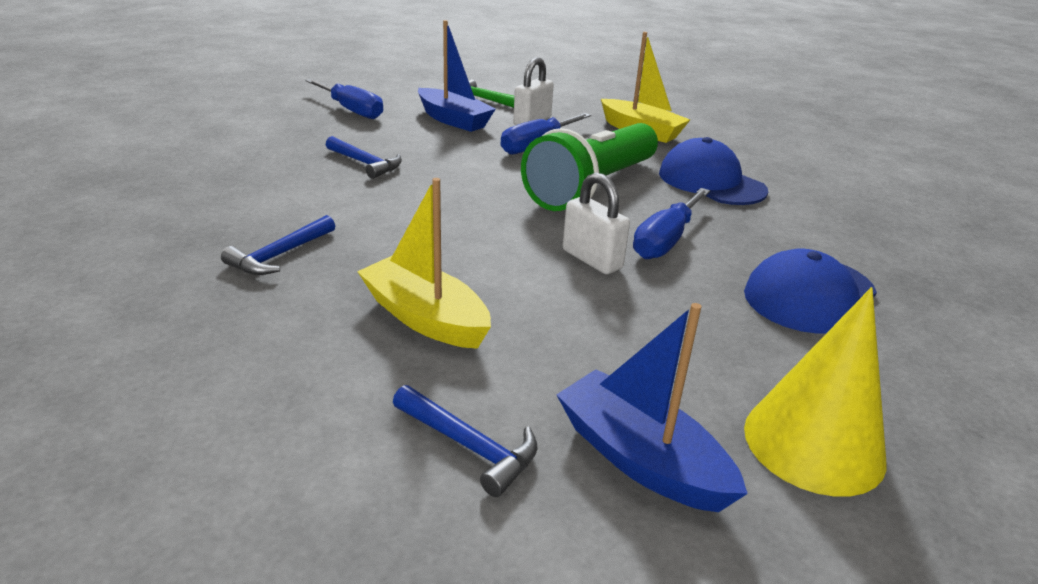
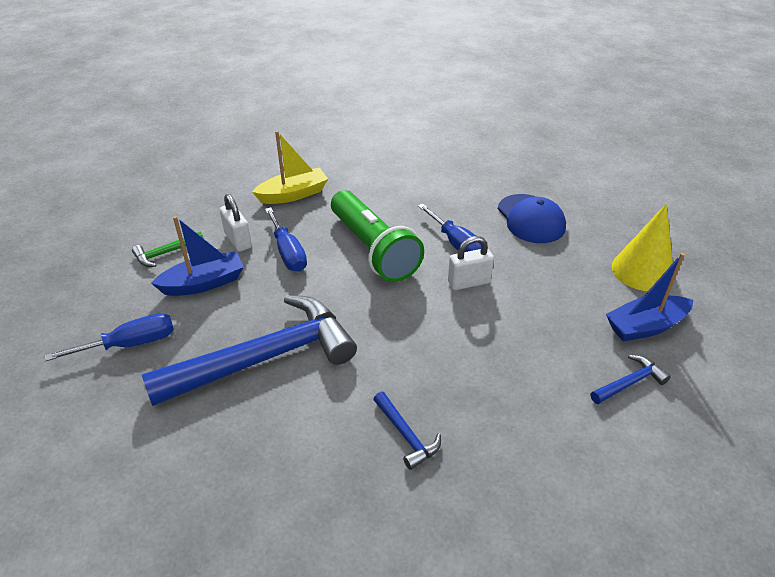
camera: 65 degrees left, 10 degrees up
blue hammer [326,136,402,179] -> blue hammer [142,295,357,406], size x2.45
yellow boat [357,178,491,349] -> none
blue cap [659,137,768,205] -> none

